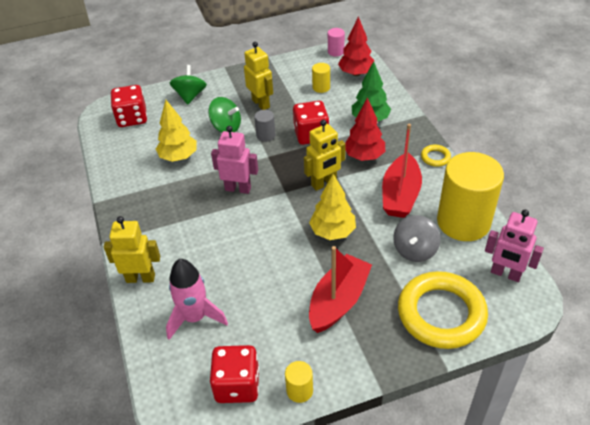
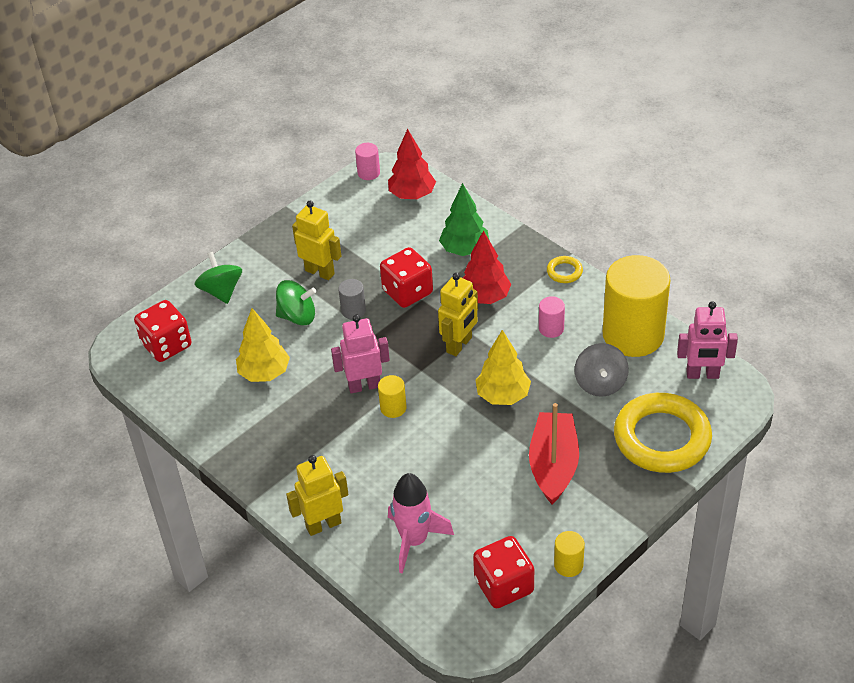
camera: 25 degrees left, 0 degrees up
yellow cylinder [312,63,330,93] -> yellow cylinder moved to [378,375,407,418]
red boat [382,123,422,218] -> pink cylinder [539,296,565,338]

